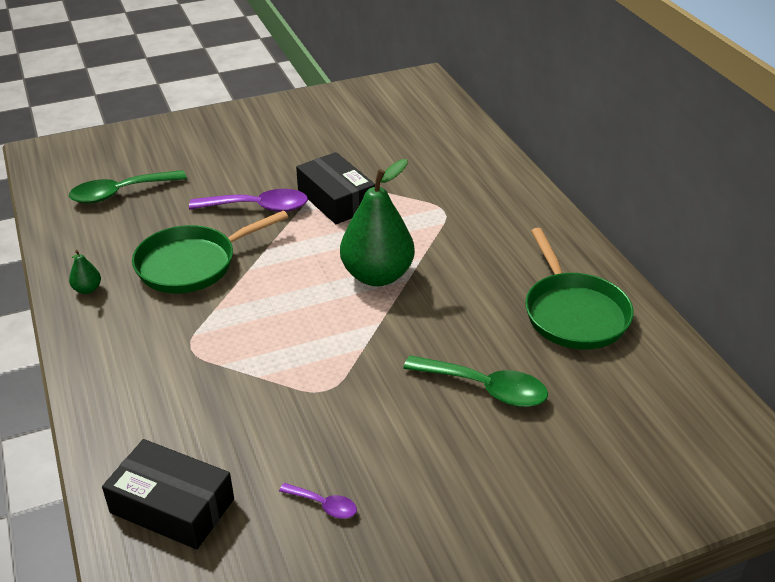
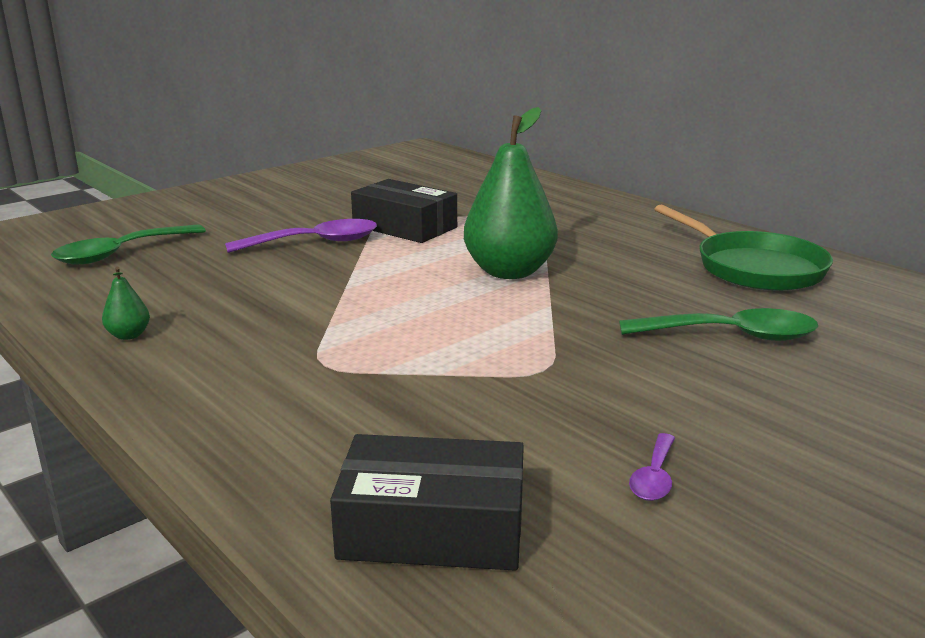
camera: 20 degrees left, 15 degrees down
green pan [132,210,288,294] -> none
purple spoon [279,483,357,519] -> purple spoon turned 105 degrees clockwise [629,433,675,501]

